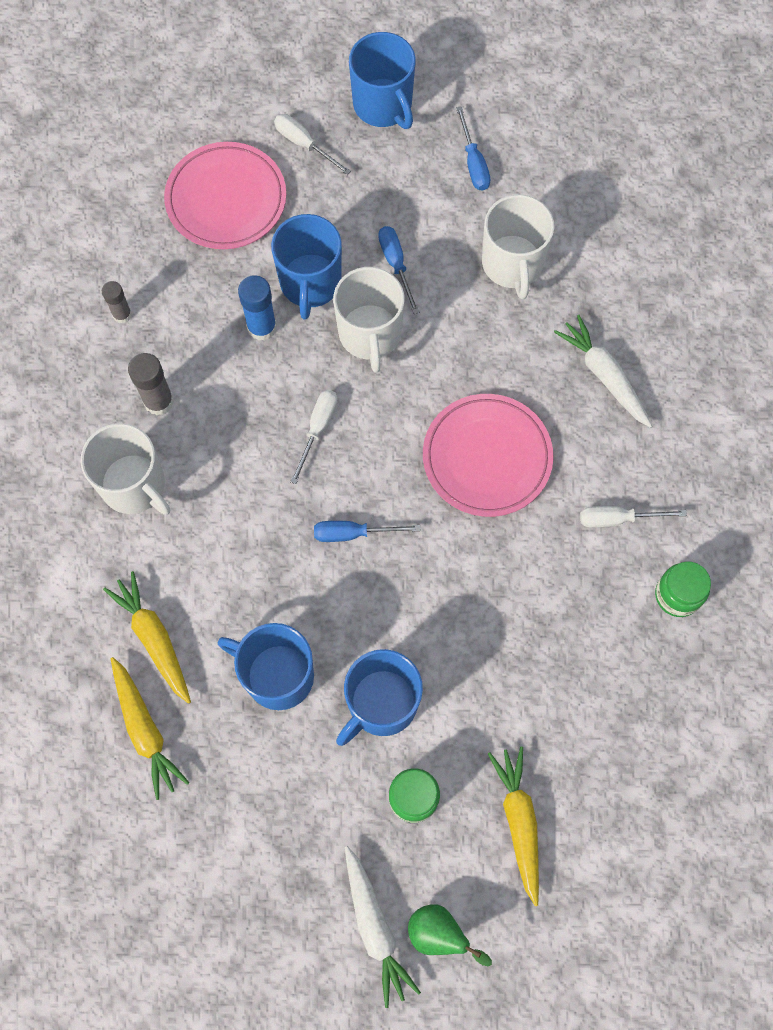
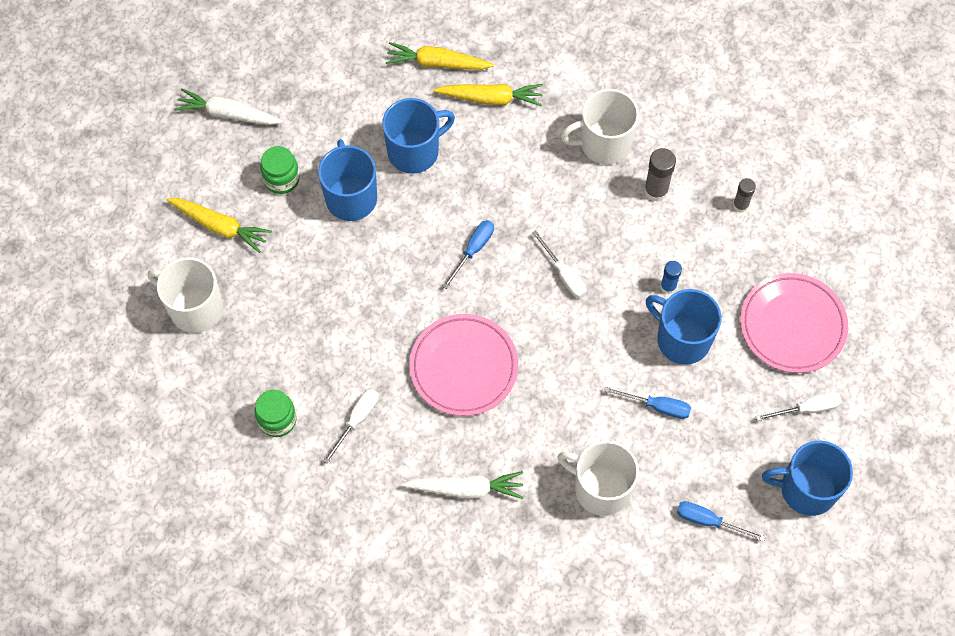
camera: 125 degrees right, 5 degrees down
blue glue stick [238,275,277,341] -> blue glue stick [660,261,682,294], size x0.65
white mug [333,267,405,373] -> white mug moved to [148,257,223,333]
green pear [408,904,492,967] -> none

